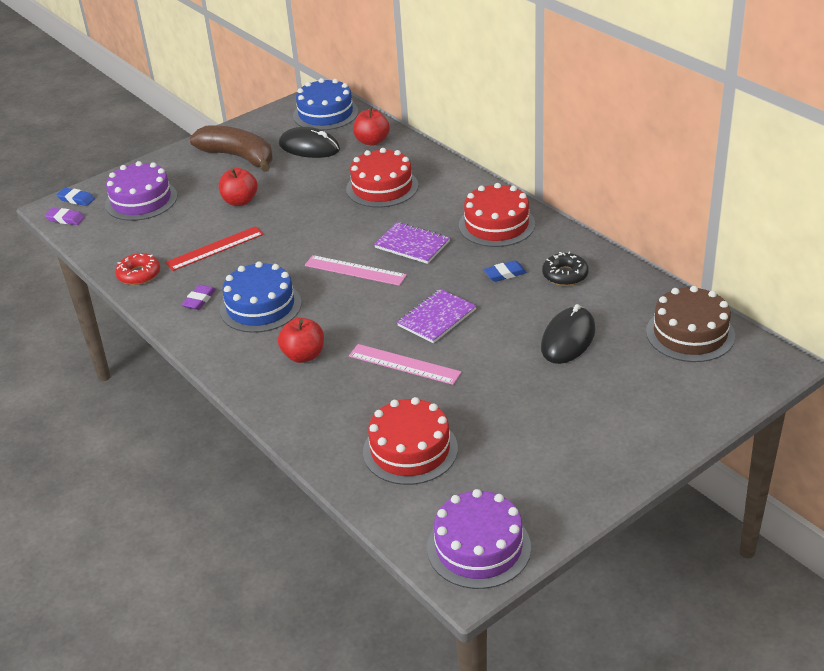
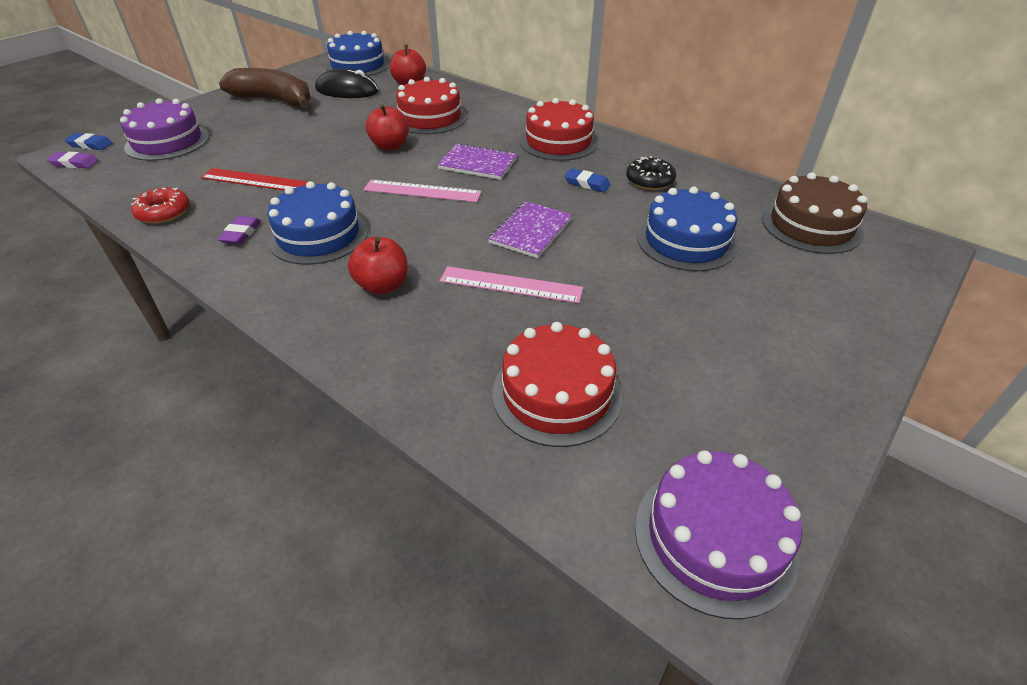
camera: 15 degrees left, 5 degrees up
red ruler [165,226,264,271] -> red ruler turned 60 degrees clockwise [201,168,308,191]
red apple [219,168,258,206] -> red apple moved to [365,104,409,150]
blue eraser [483,260,527,282] -> blue eraser turned 60 degrees clockwise [565,168,611,192]
black mouse [541,304,595,364] -> blue cake [637,187,738,271]

